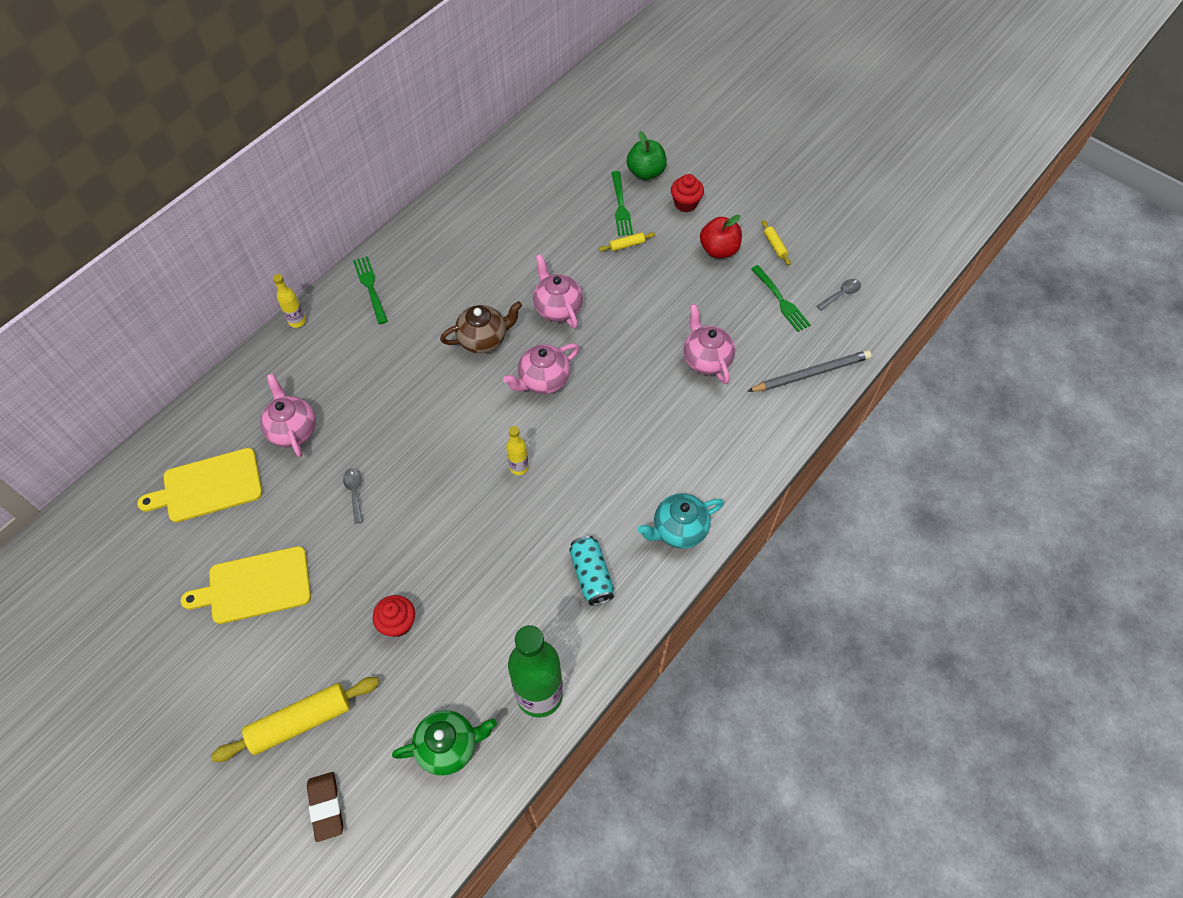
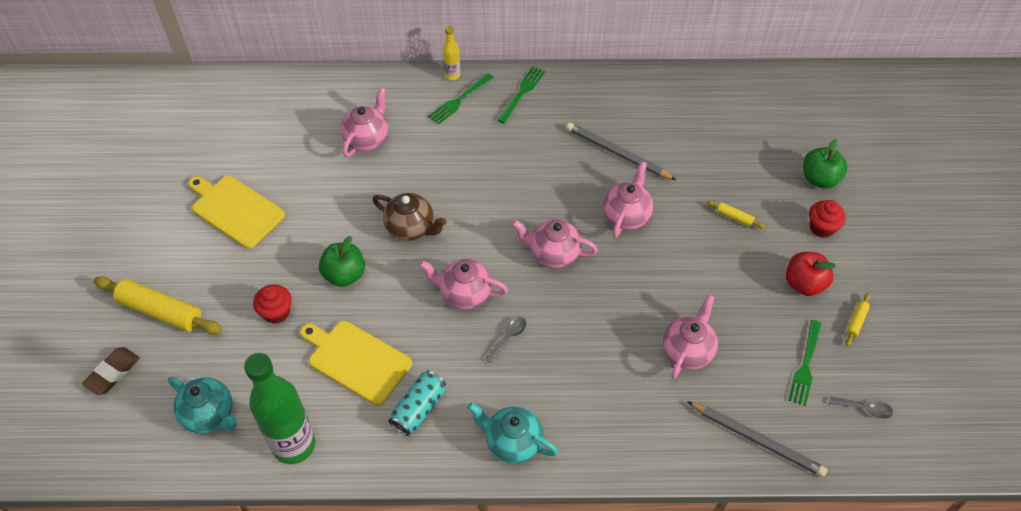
camera: 50 degrees right, 5 degrees down
yellow cutting board [137,448,262,522] -> yellow cutting board moved to [300,321,412,406]
grey spoon [343,468,363,524] -> grey spoon moved to [485,317,526,363]
green teapot [392,710,497,776] -> turquoise teapot [168,377,237,433]
brown teapot [440,301,522,353] -> brown teapot moved to [372,193,446,241]
yellow bottle [506,426,529,475] -> pink teapot [419,259,508,309]
green fork [611,171,633,236] -> green fork moved to [428,73,494,125]
none -> green apple [319,236,365,287]
none -> grey pencil [566,123,676,180]

